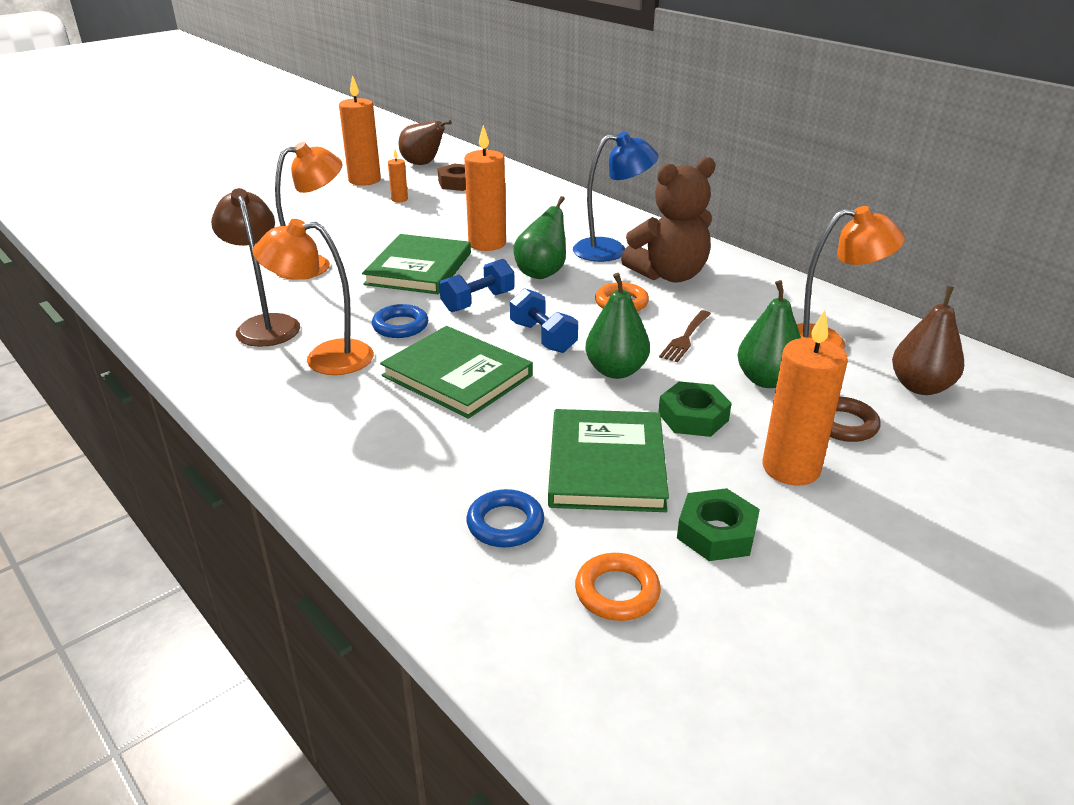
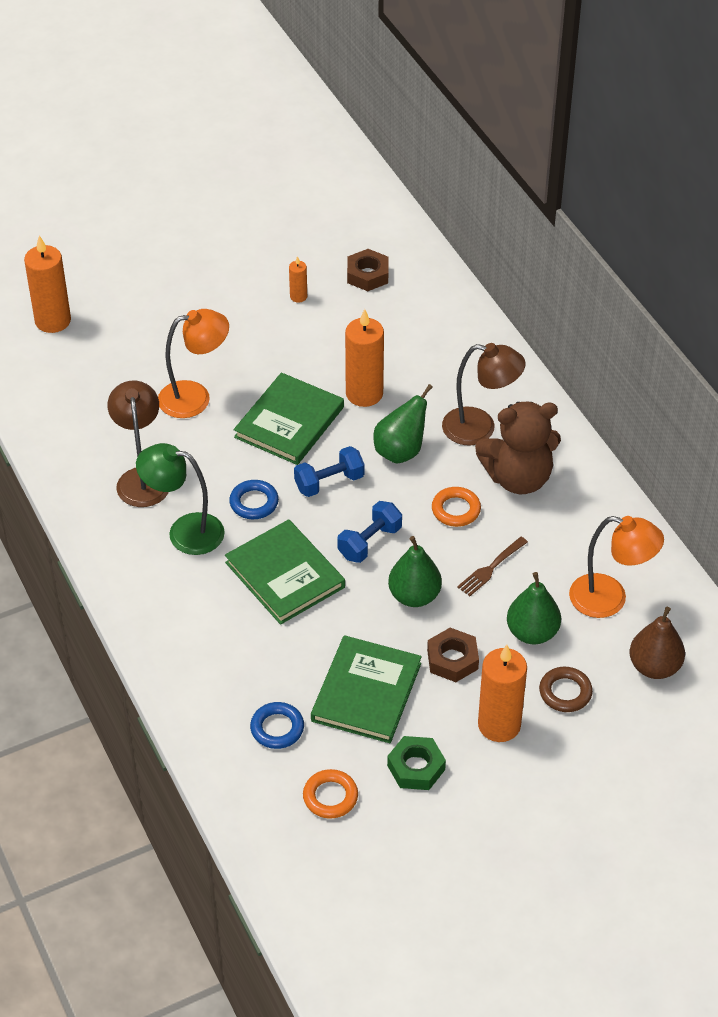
camera: 15 degrees right, 15 degrees up
orange lamp [253,219,374,375] -> green lamp [136,443,225,555]
orange candle [339,76,381,186] -> orange candle moved to [24,235,71,333]
brown pear [399,120,452,165] -> none
blue dumbbell [510,288,578,353] -> blue dumbbell turned 60 degrees clockwise [337,501,402,563]
blue lamp [573,132,659,262] -> brown lamp [442,343,526,445]
green nut [659,381,732,437] -> brown nut [427,628,479,682]

